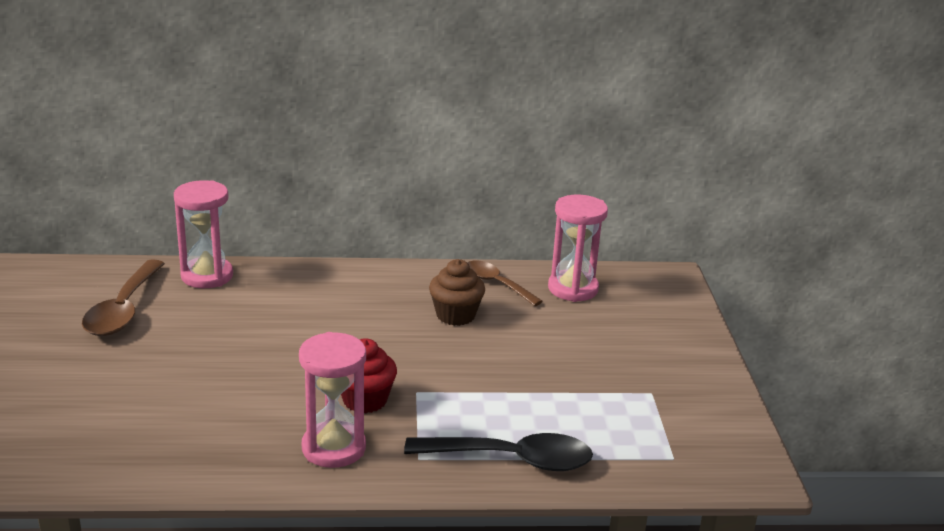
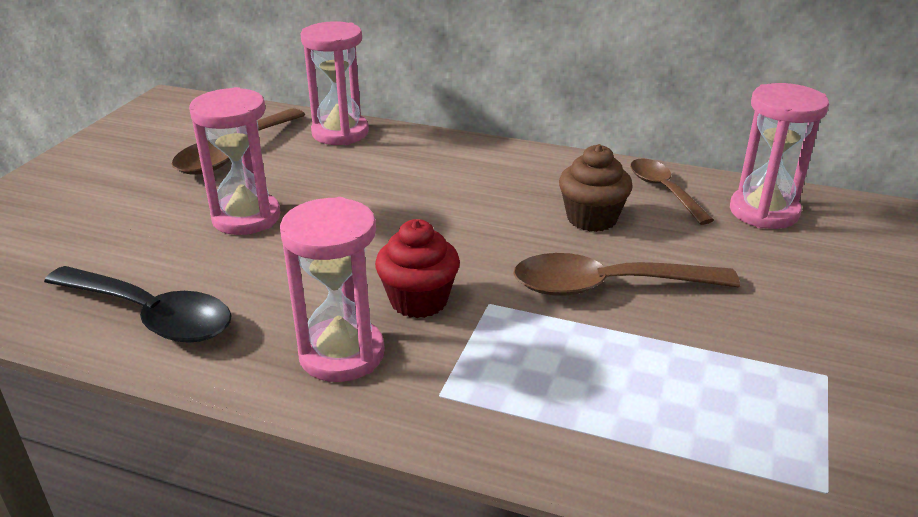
camera: 25 degrees right, 5 degrees up
black spoon [404,433,593,471] -> black spoon moved to [44,266,232,343]
none -> pink hourglass [189,87,280,235]
none -> brown spoon [513,253,740,296]

